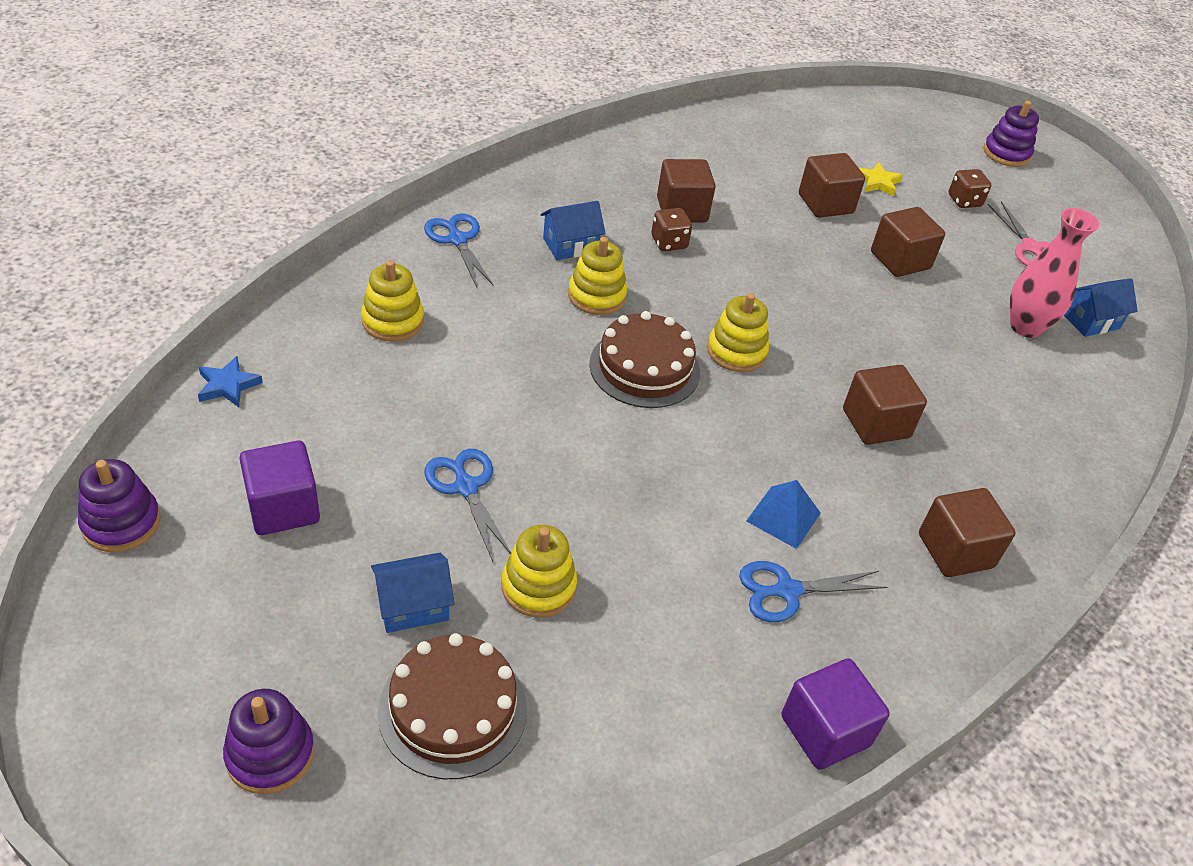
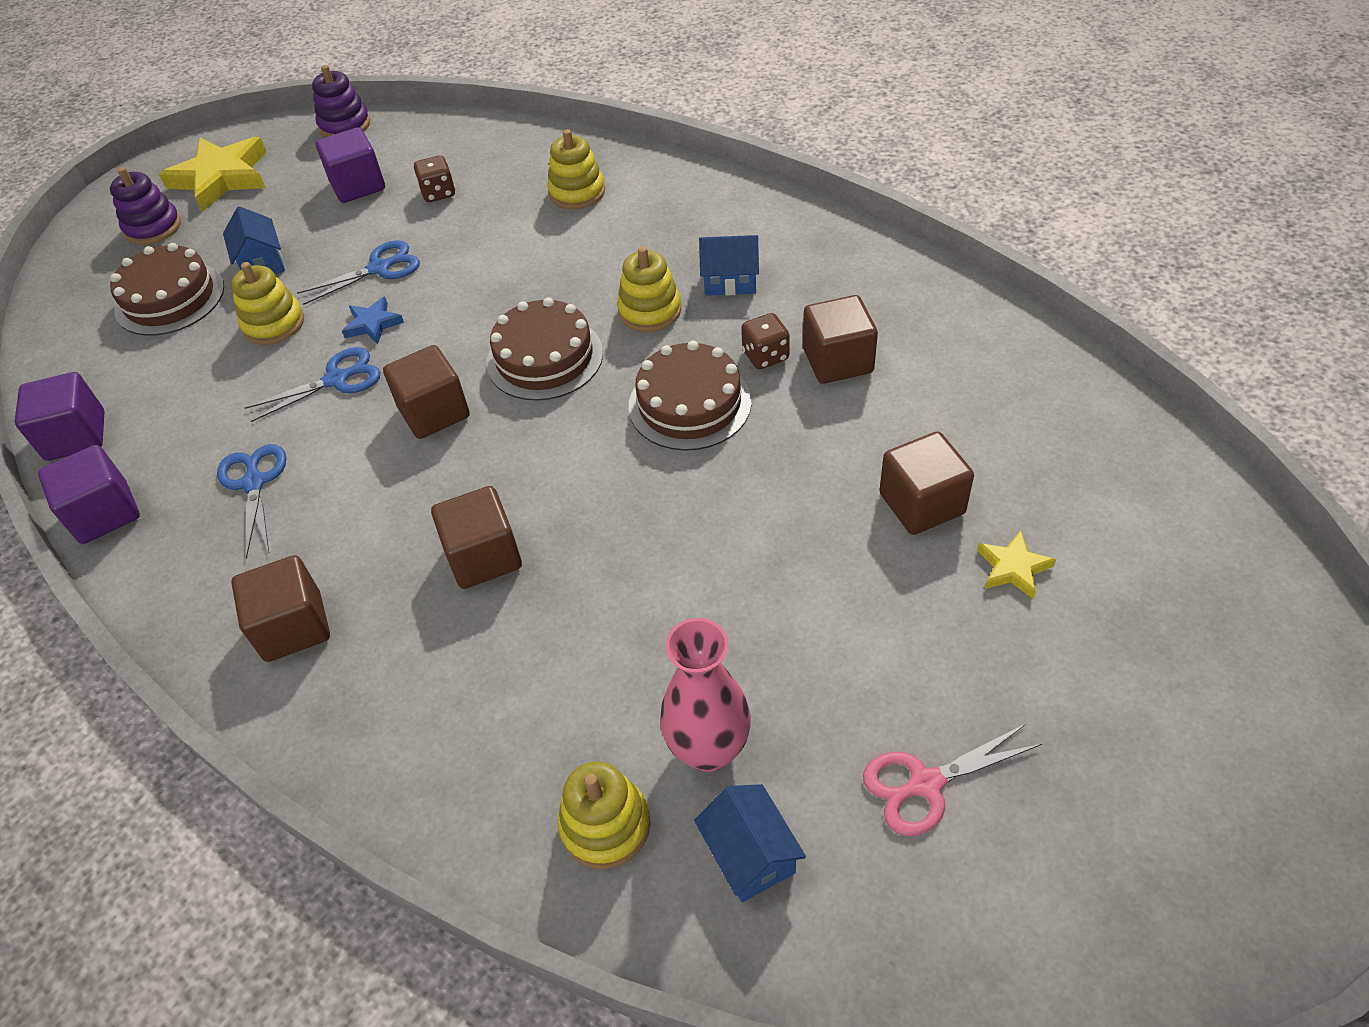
camera: 95 degrees right, 5 degrees up
blue star [198,356,263,407] -> blue star moved to [342,296,404,344]
blue scissors [424,213,494,287] -> blue scissors moved to [245,347,380,422]
blue house [541,201,606,260] -> blue house turned 60 degrees counterclockwise [699,235,759,296]
yellow stacking toy [707,293,769,372] -> yellow stacking toy moved to [558,761,650,869]
blue pyramid [746,480,821,549] -> none
brown cube [871,207,945,277] -> brown cube moved to [383,345,470,439]
brown dice [949,169,991,208] -> brown dice moved to [414,155,455,202]
purple stacking toy [983,101,1039,167] -> none
none -> purple cube [14,372,105,461]
none -> yellow star [159,137,266,212]
none -> brown cake [629,341,751,451]

